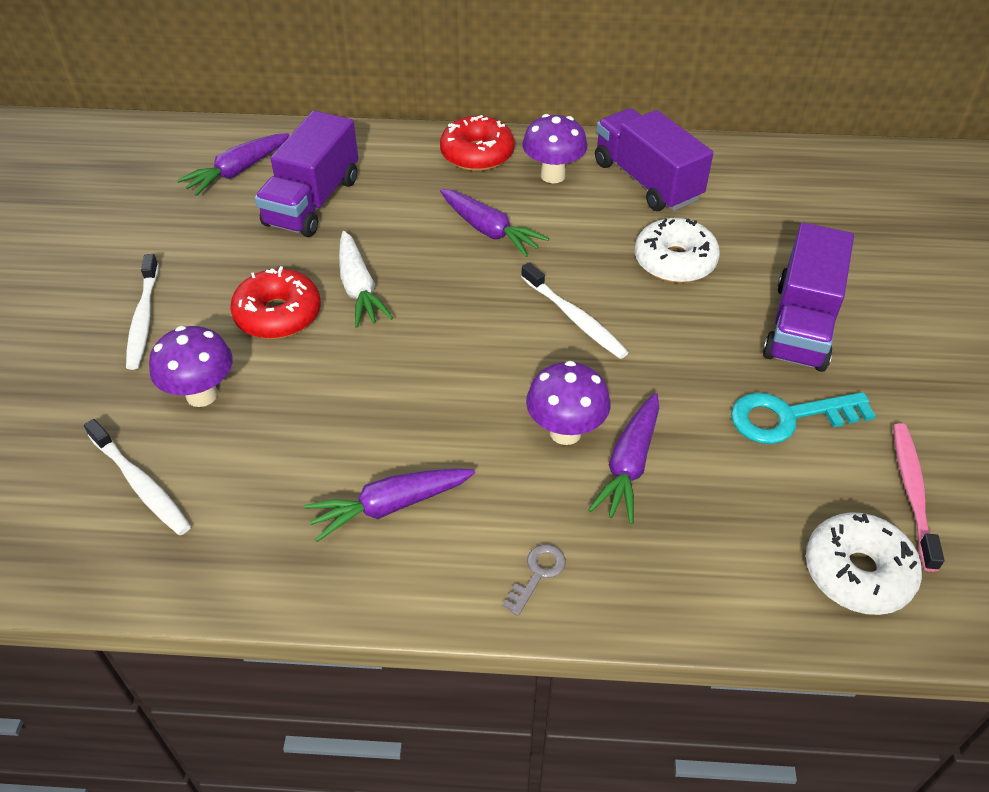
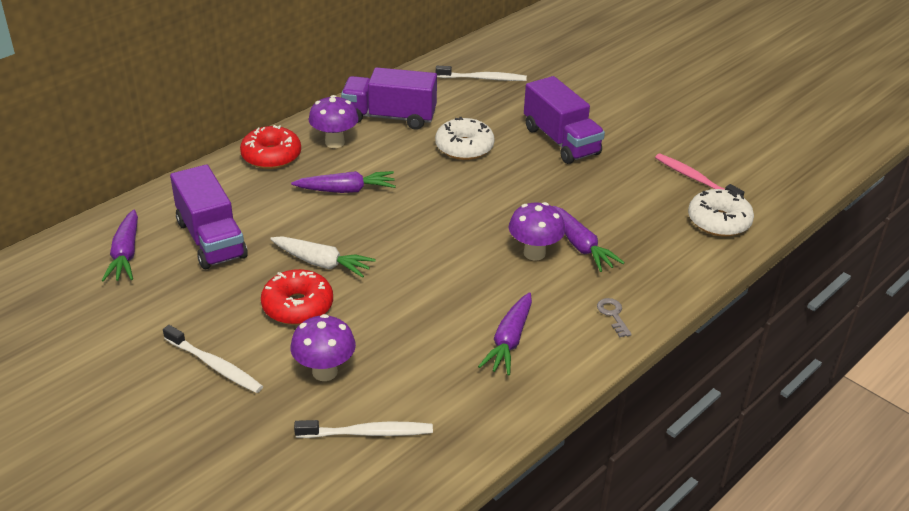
camera: 50 degrees left, 10 degrees down
white toothbrush [521,263,629,359] -> white toothbrush moved to [436,66,527,81]
turquoise key [731,392,876,444] -> none

